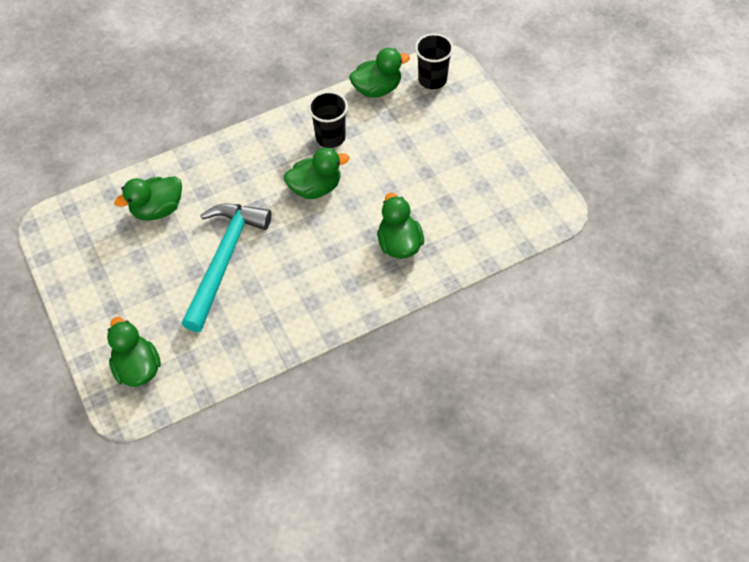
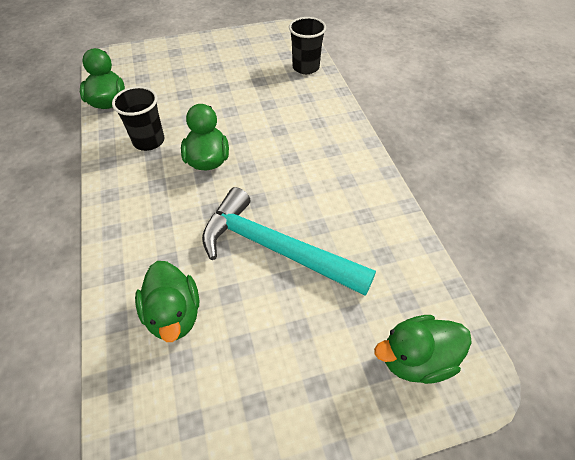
camera: 80 degrees left, 5 degrees down
green duck [377,193,424,259] -> none
black cup [415,33,454,89] -> black cup moved to [289,17,326,74]

